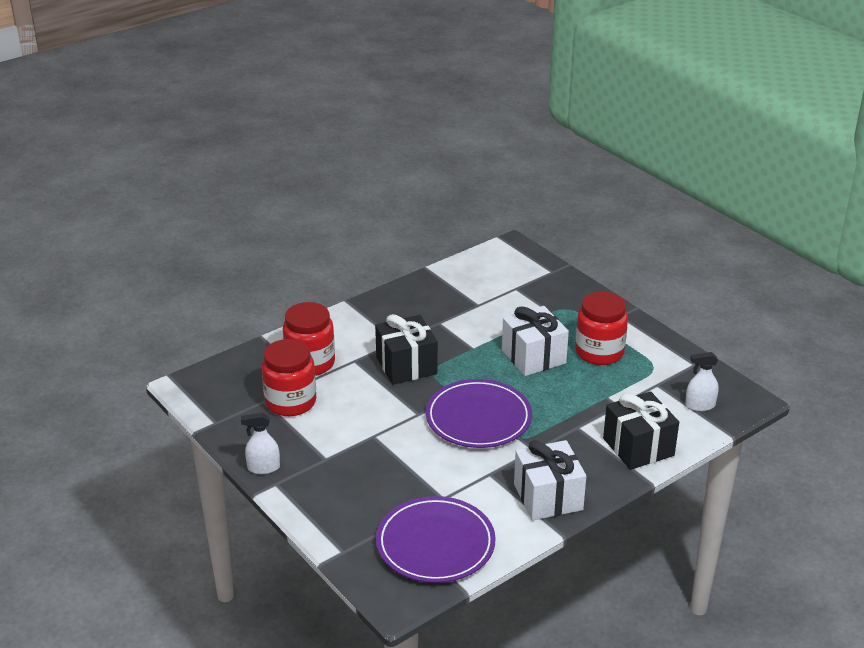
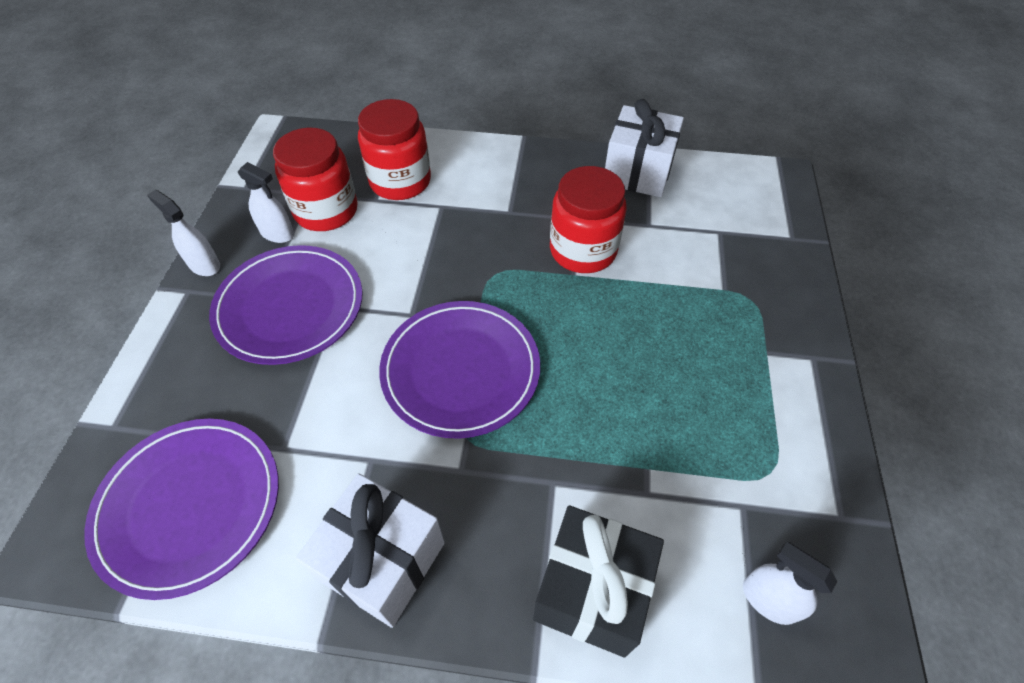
camera: 45 degrees right, 20 degrees up
black gift [375,314,438,385] -> none
white gift [502,306,569,376] -> white gift moved to [605,99,684,197]
red jar [575,292,628,365] -> red jar moved to [550,166,627,273]
none -> purple plate [209,245,363,365]
none -> white spray bottle [238,162,294,243]

